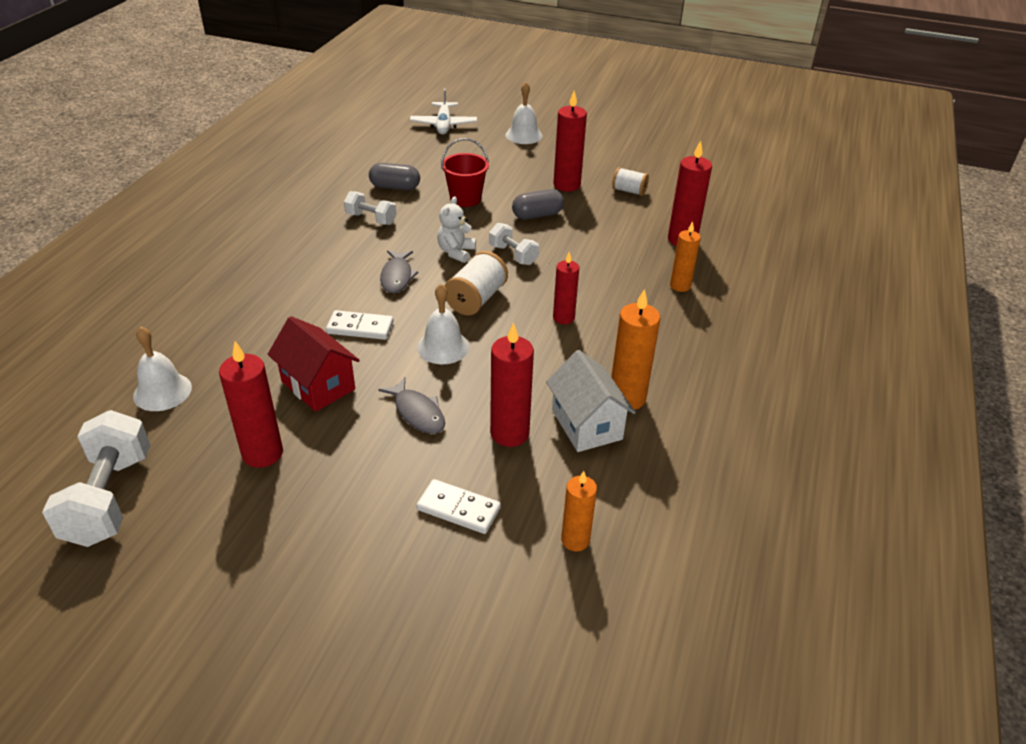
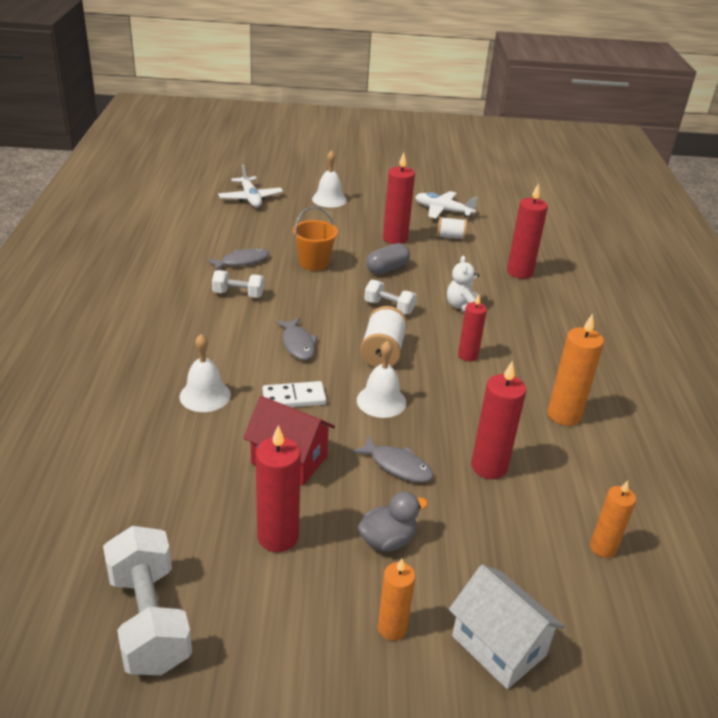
camera: 20 degrees left, 5 degrees down
white bell [133,327,192,411] -> white bell moved to [179,334,231,412]
grey capsule [369,163,420,190] -> grey fish [207,248,269,270]
white domino [416,479,501,534] -> none
white teddy bear [437,196,476,263] -> white teddy bear moved to [447,256,480,312]
red bucket [441,138,489,207] -> orange bucket [293,206,338,271]
white house [546,350,636,452] -> white house moved to [449,565,565,689]
orange candle [670,221,701,292] -> orange candle moved to [378,559,415,641]
none -> grey duck [358,492,428,552]
none -> white plane [415,191,478,219]

